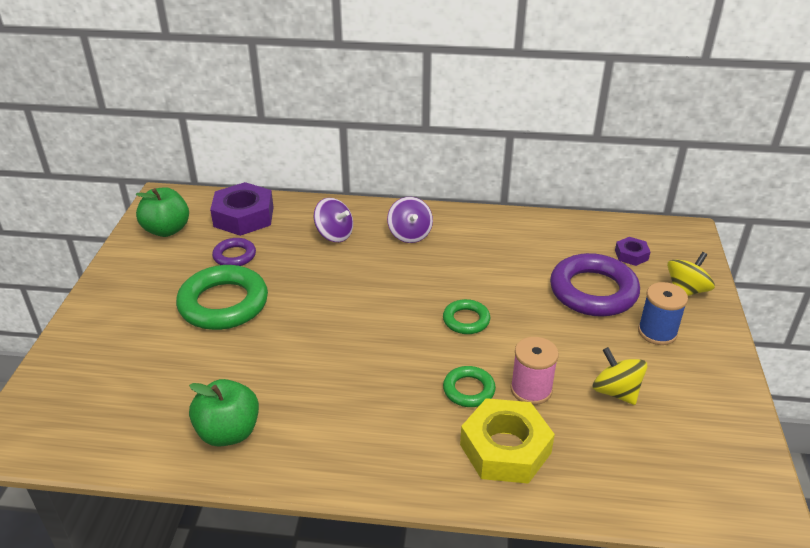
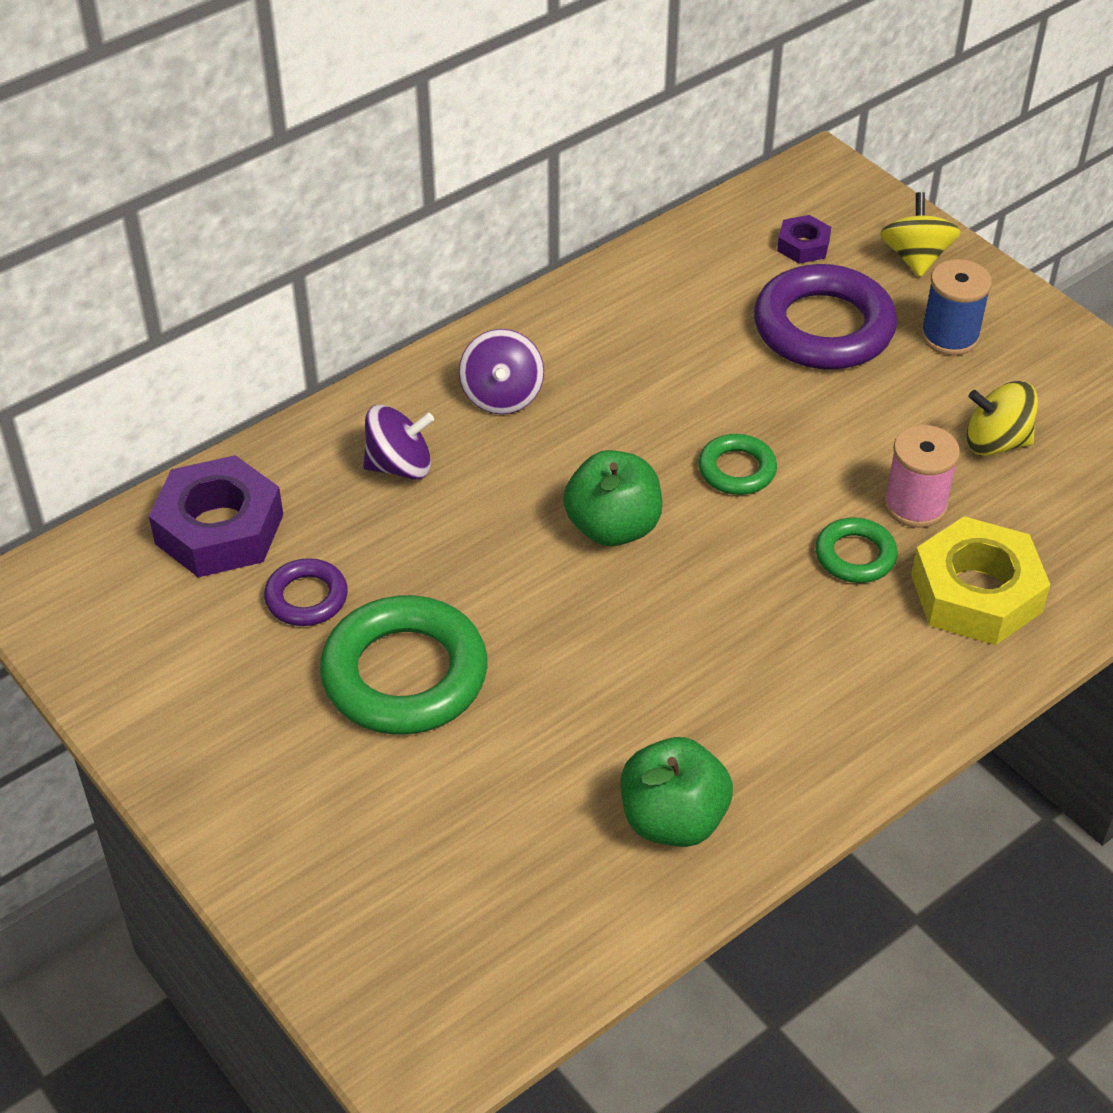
camera: 45 degrees left, 10 degrees up
green apple [135,187,189,237] -> green apple moved to [563,450,662,546]
purple spinning top [387,197,433,243] -> purple spinning top turned 60 degrees clockwise [459,329,544,414]

